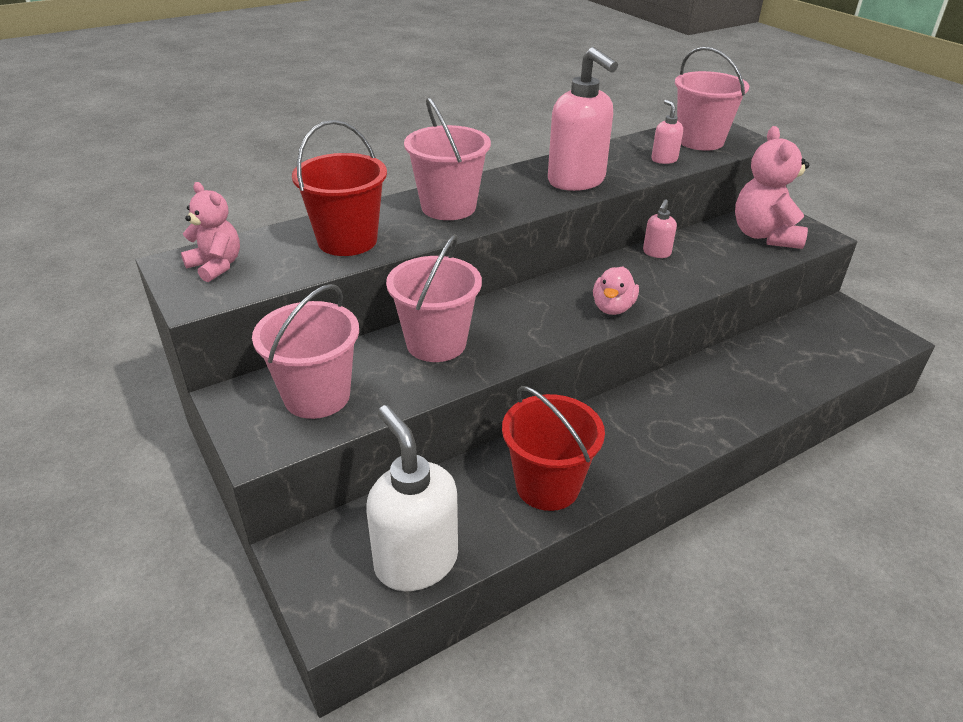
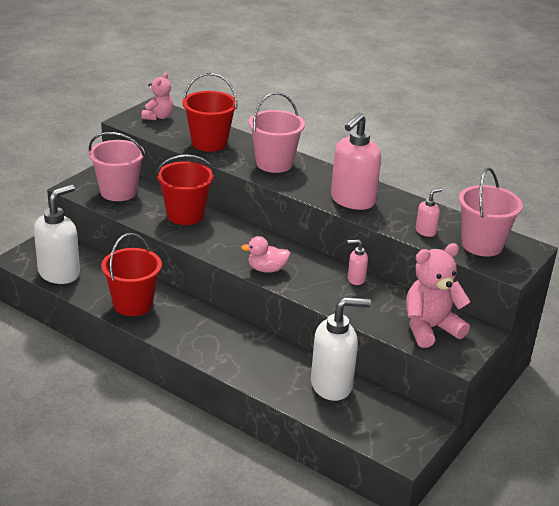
camera: 65 degrees right, 5 degrees down
pink bucket [386,234,482,362] -> red bucket [156,154,215,225]
none -> white soap dispenser [311,297,371,401]

